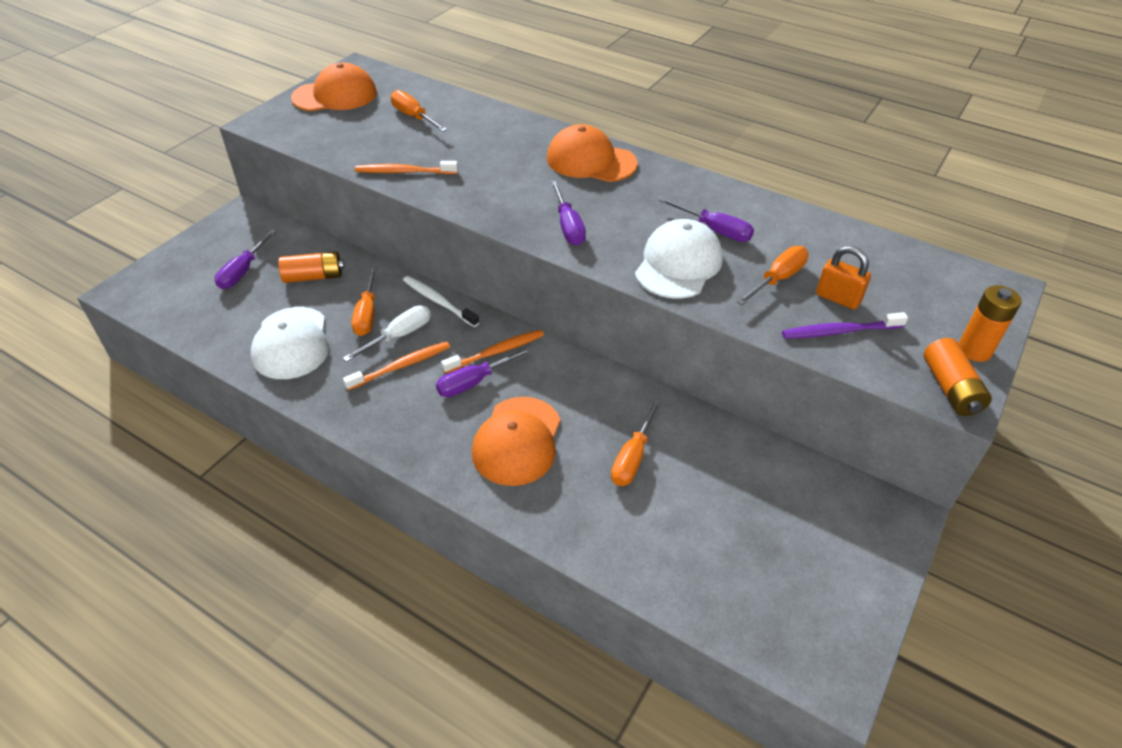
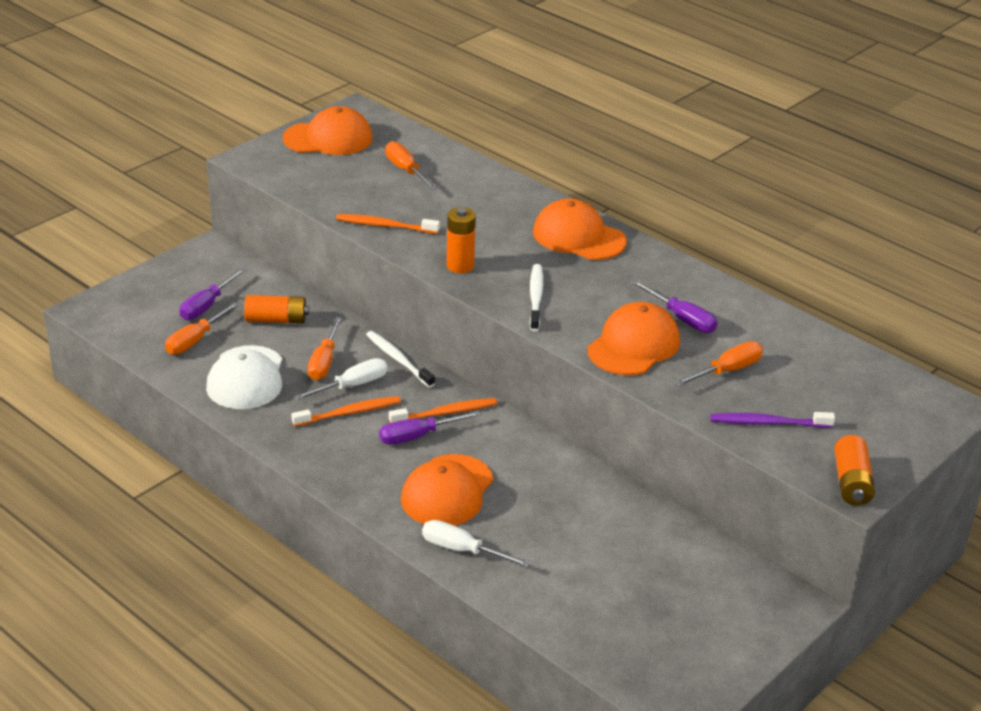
camera: 10 degrees right, 10 degrees down
purple screwdriver [551,181,586,245] -> white toothbrush [529,264,543,331]
orange screwdriver [611,399,661,486] -> orange screwdriver moved to [165,302,239,355]
white cap [635,219,723,299] -> orange cap [587,302,680,375]
orange padlock [816,246,871,310] -> none
orange battery [958,285,1022,362] -> orange battery moved to [447,207,476,273]
none -> white screwdriver [422,520,530,567]

